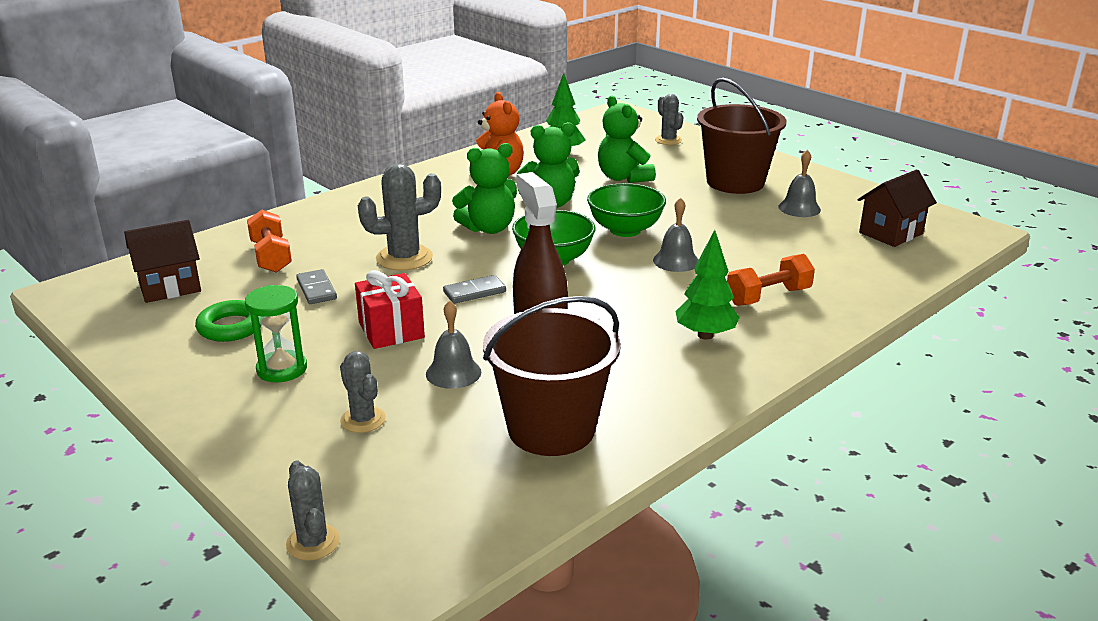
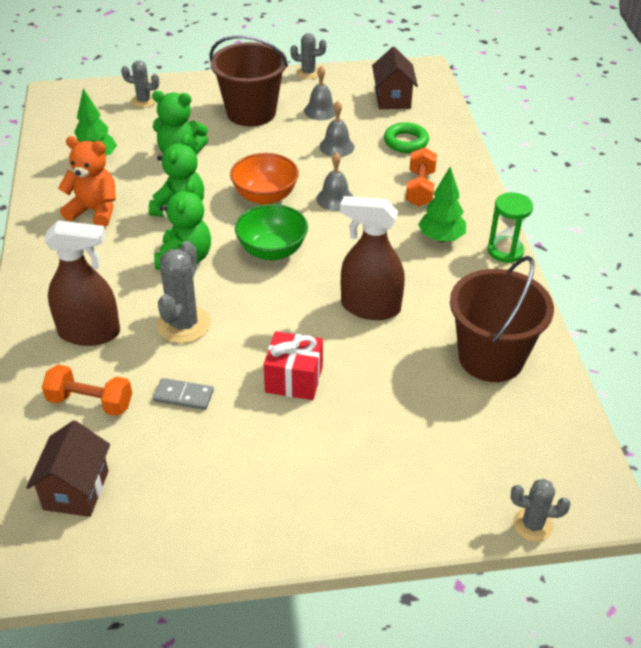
camera: 55 degrees left, 15 degrees up
green ring [195,300,262,342] -> green ring moved to [384,122,429,153]
green hourglass [245,285,307,382] -> green hourglass moved to [488,192,533,263]
grey cactus [340,351,386,433] -> grey cactus moved to [291,33,326,79]
grey bell [426,300,481,389] -> grey bell moved to [319,101,355,157]
grey domino [443,275,506,304] -> none
green bowl [587,183,666,237] -> orange bowl [230,153,299,205]
none -> brown spray bottle [44,220,120,346]

